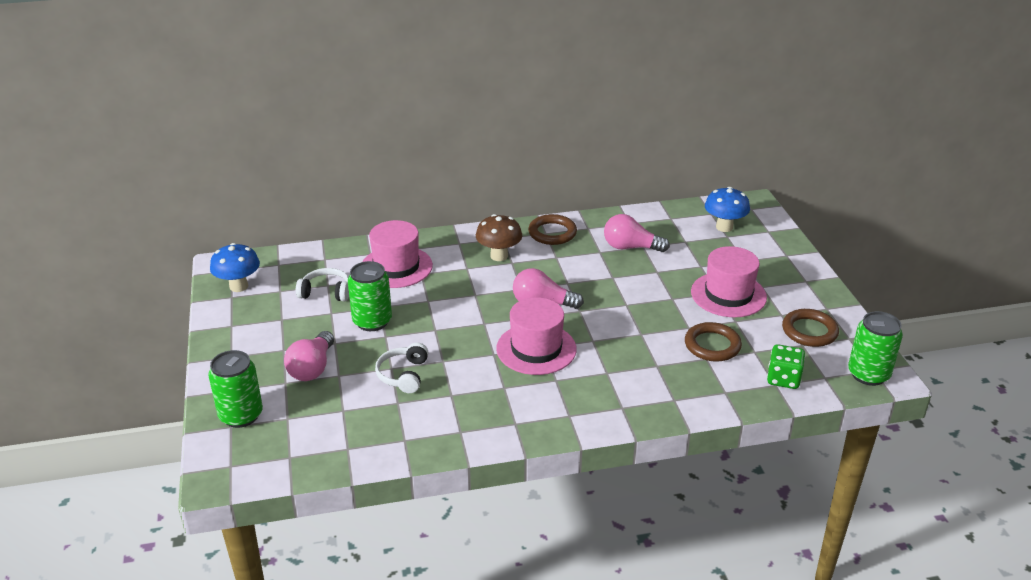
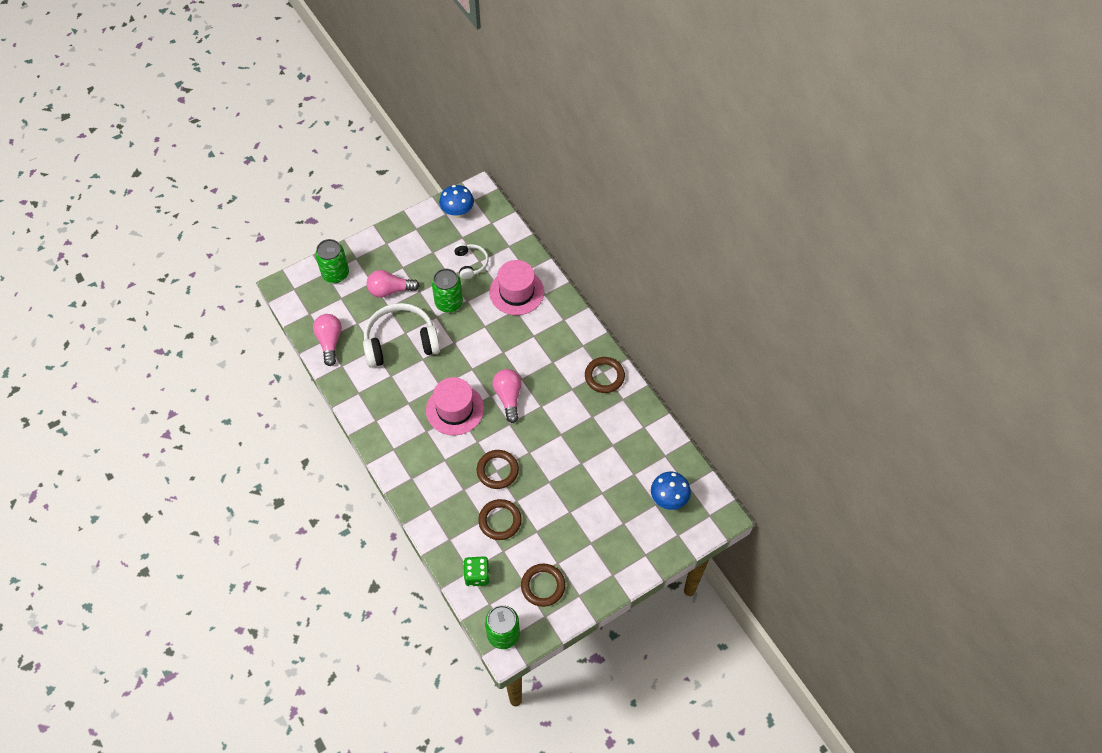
camera: 70 degrees right, 25 degrees up
white headphones [375,342,428,393] -> white headphones [363,303,440,368], size x1.92
brown mushroom [476,214,522,261] -> none
pink light bulb [604,214,670,252] -> pink light bulb moved to [313,314,342,366]
pink hat [691,246,767,317] -> none
none -> brown ring [477,450,519,489]

